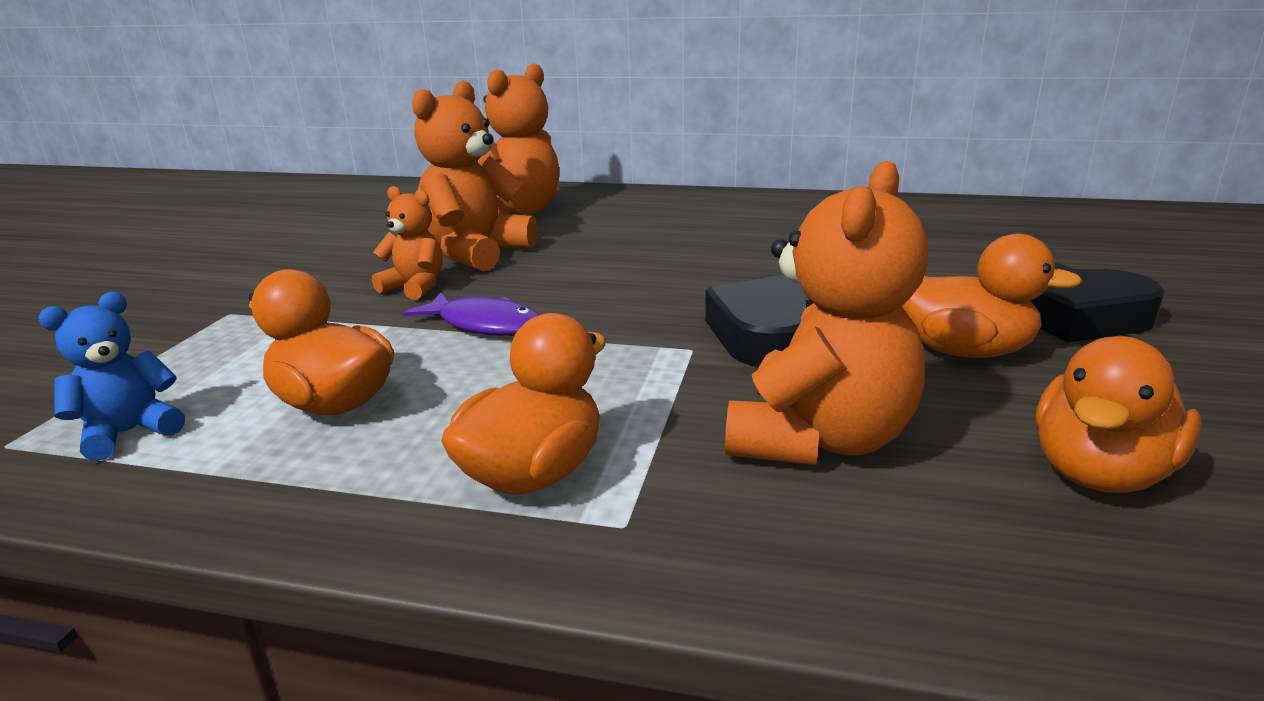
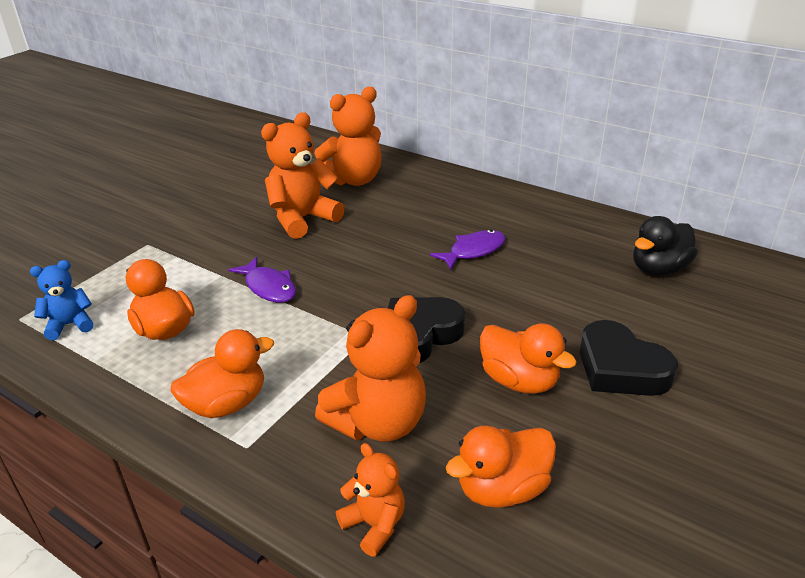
camera: 20 degrees right, 10 degrees up
orange teddy bear [372,186,443,300] -> orange teddy bear moved to [336,443,405,557]
none -> purple fish [430,230,505,270]
none -> black duck [633,216,697,276]

